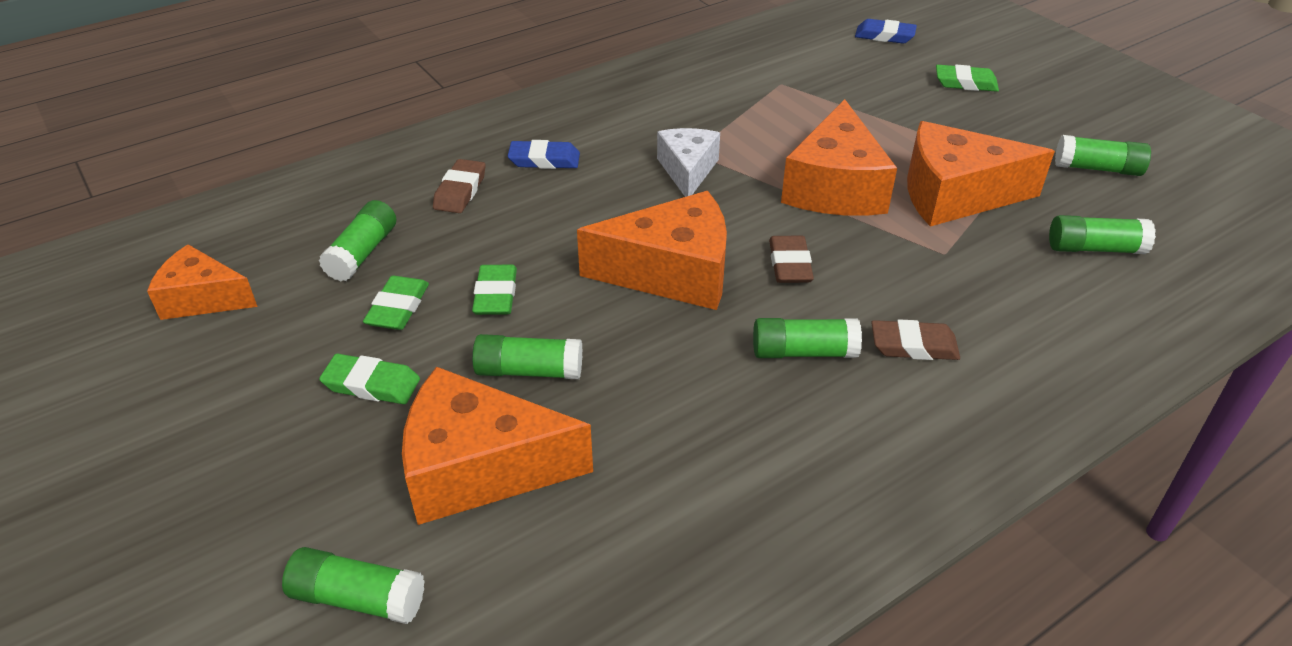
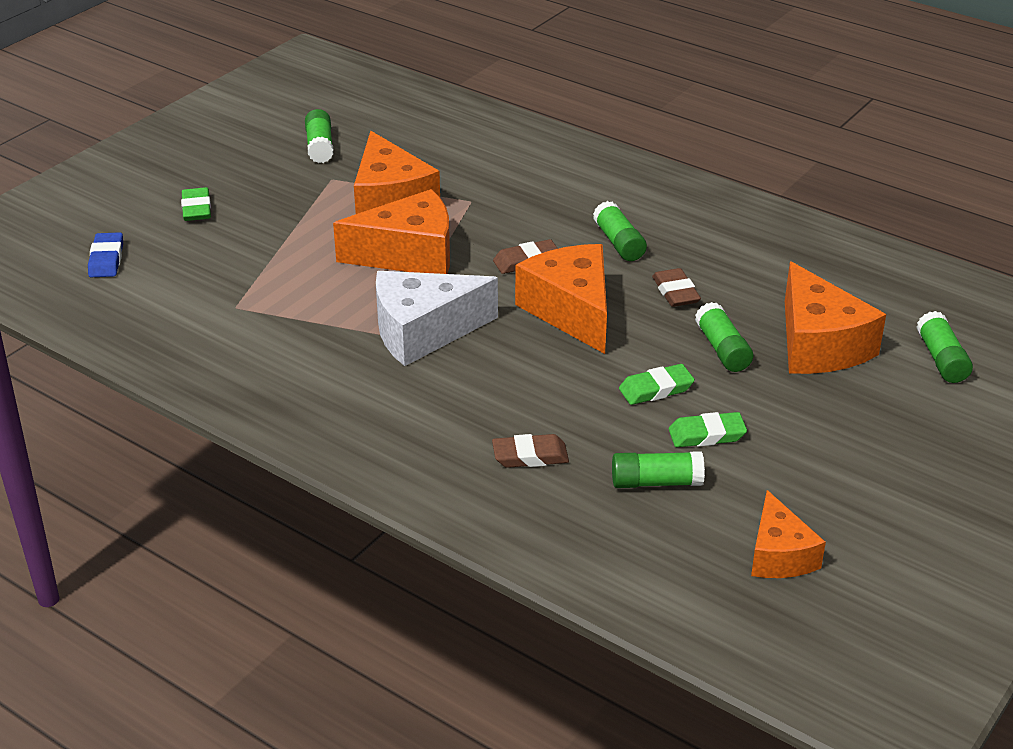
camera: 110 degrees left, 5 degrees down
green eraser [319,354,420,404] -> none
blue eraser [508,140,580,169] -> none
white cheese [657,128,720,197] -> white cheese [376,271,498,366], size x1.61
brown eraser [871,319,960,360] -> brown eraser moved to [652,268,701,307]
green glue stick [1049,215,1156,254] -> none

